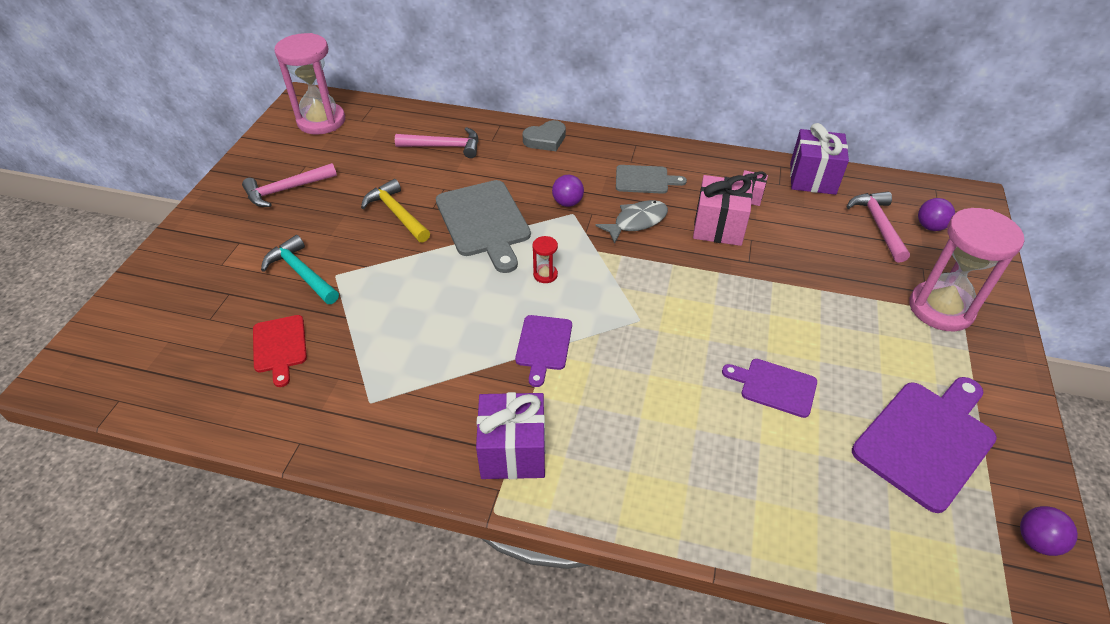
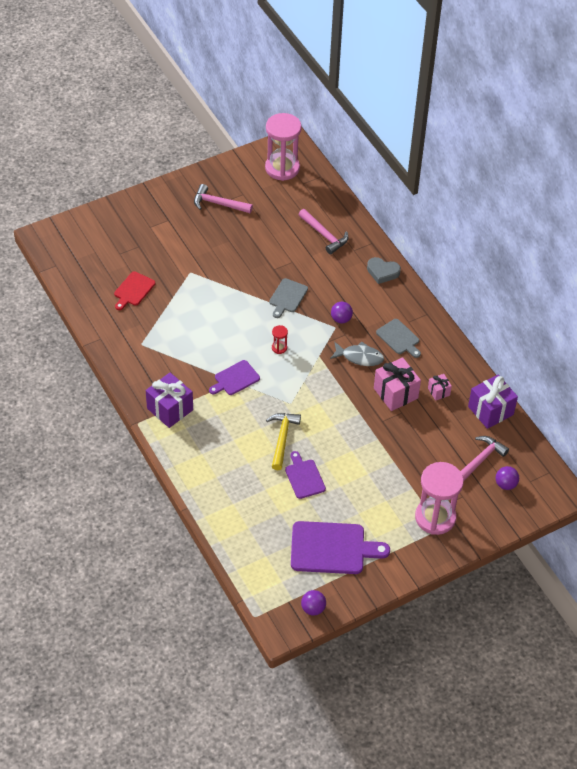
camera: 45 degrees right, 5 degrees up
turquoise hammer [261,235,339,304] -> none
yellow hammer [361,179,430,243] -> yellow hammer moved to [266,413,301,470]
grey cutting board [436,180,531,273] -> grey cutting board [269,278,308,318], size x0.57

